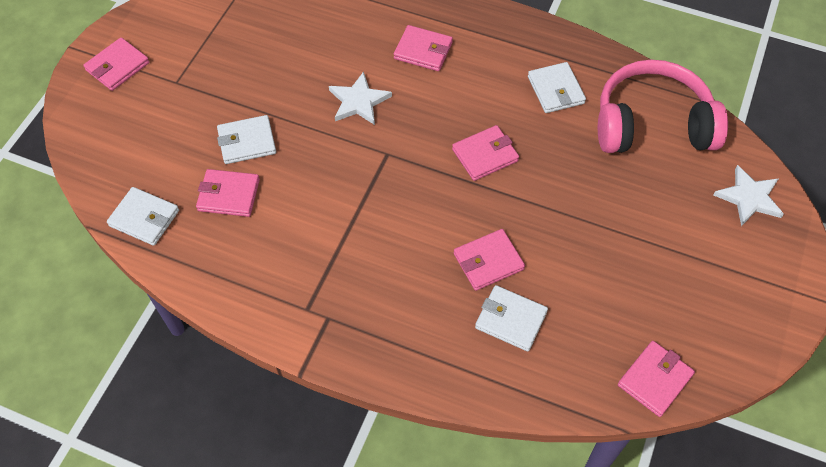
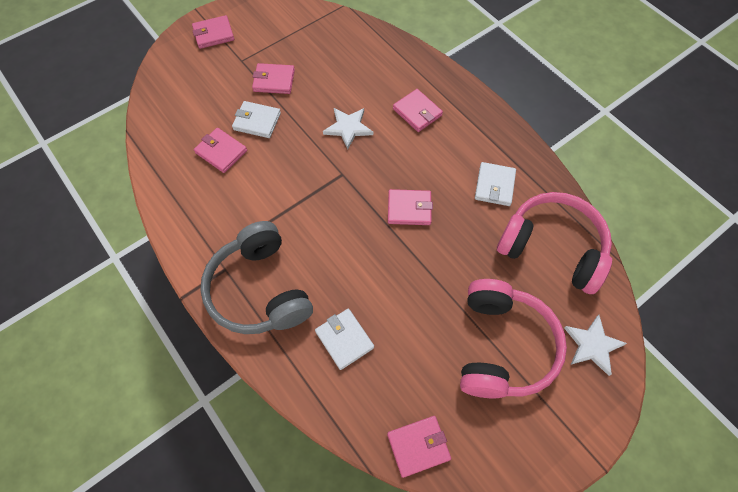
camera: 30 degrees right, 5 degrees up
white wallet [107,187,179,246] -> none
pink wallet [454,229,525,291] -> pink wallet moved to [252,63,295,94]
none -> grey headphones [200,221,313,334]
none -> pink headphones [460,279,567,398]

